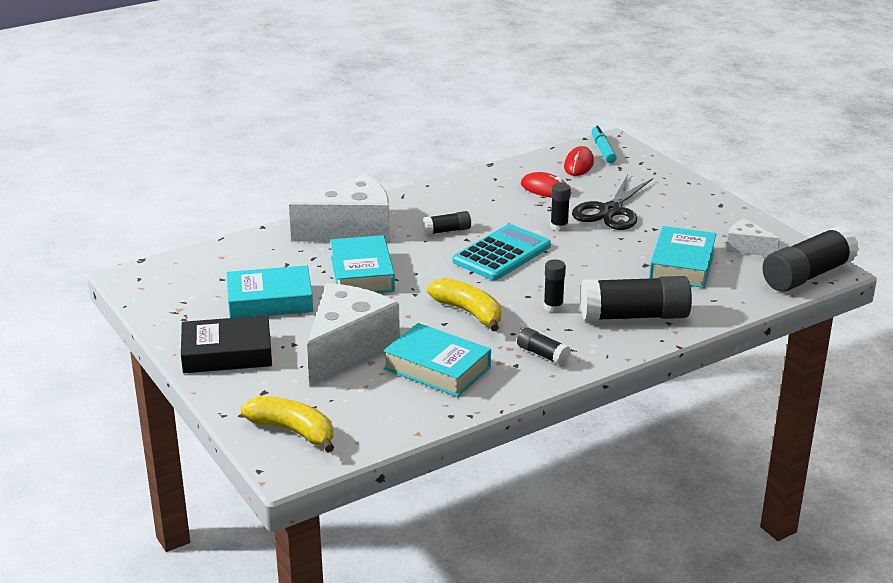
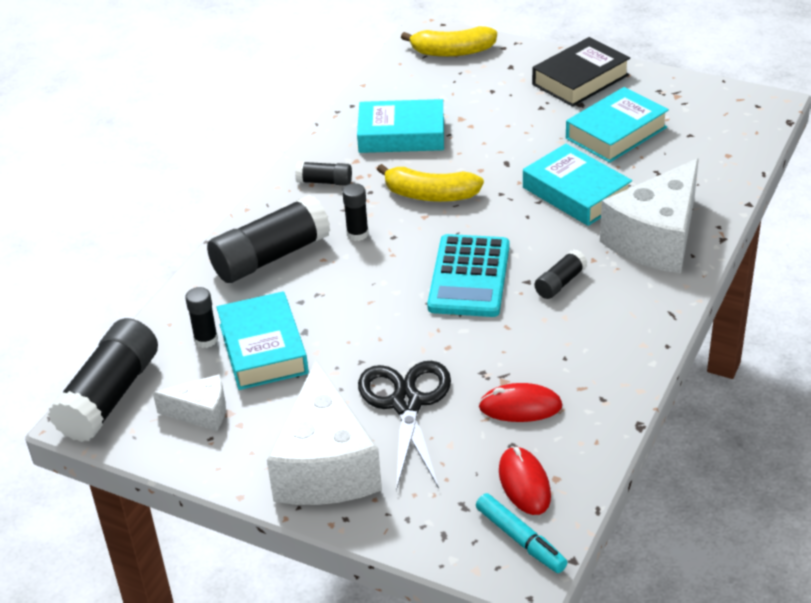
camera: 150 degrees right, 10 degrees up
white cheese [307,283,400,385] -> white cheese moved to [267,360,382,505]
black glue stick [550,183,571,231] -> black glue stick moved to [185,287,218,348]

